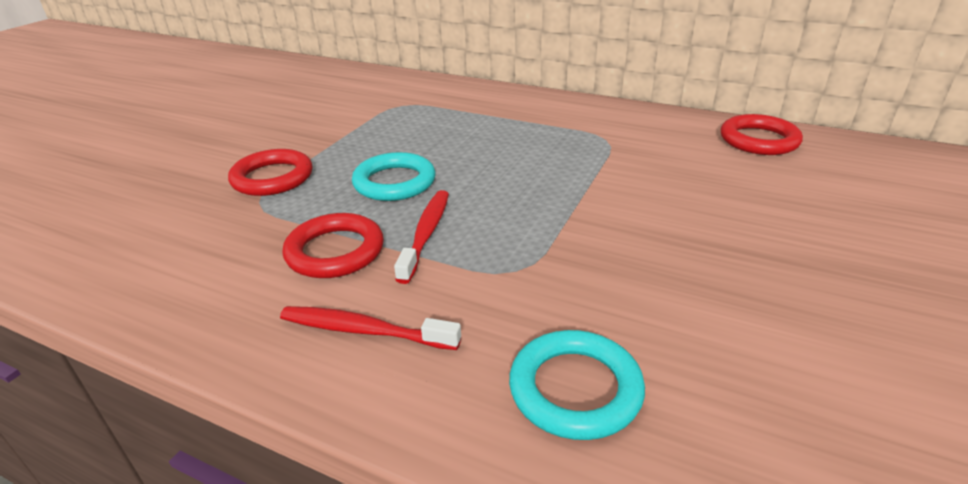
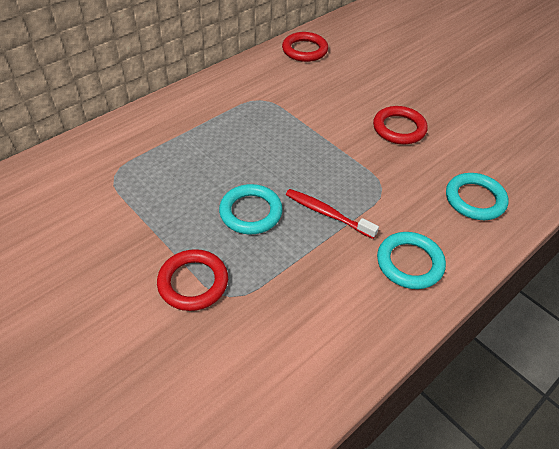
camera: 70 degrees left, 15 degrees up
red toothbrush [280,306,461,350] -> turquoise ring [377,232,446,289]
red ring [282,213,384,278] -> red ring moved to [373,106,428,144]

